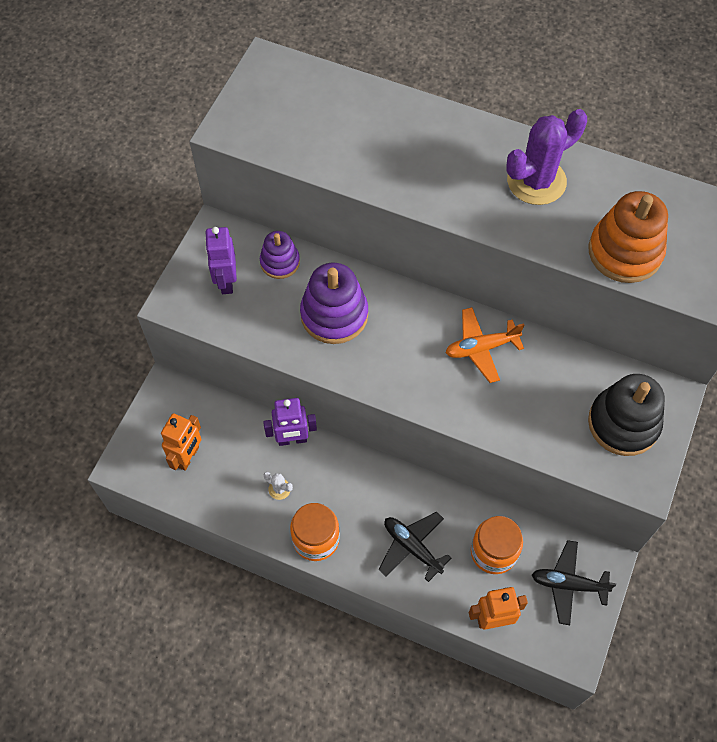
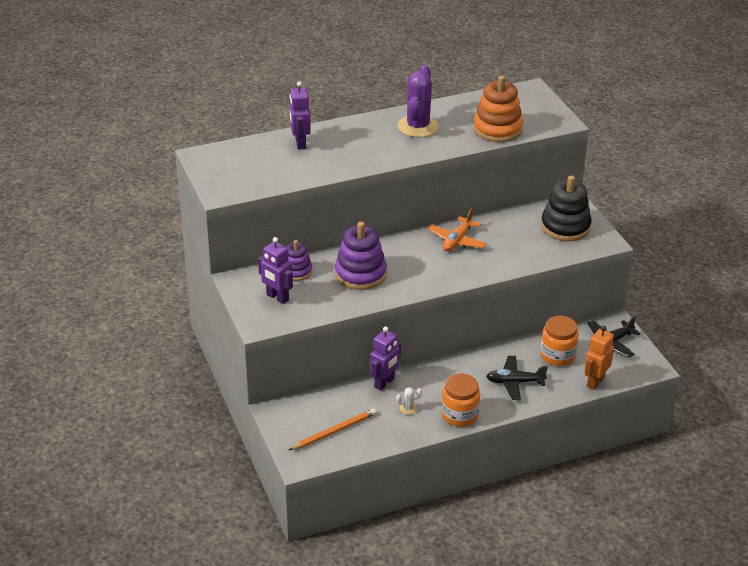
camera: 45 degrees left, 25 degrees down
orange robot [161,413,201,471] -> orange pencil [289,409,376,450]
none -> purple robot [290,81,311,150]

